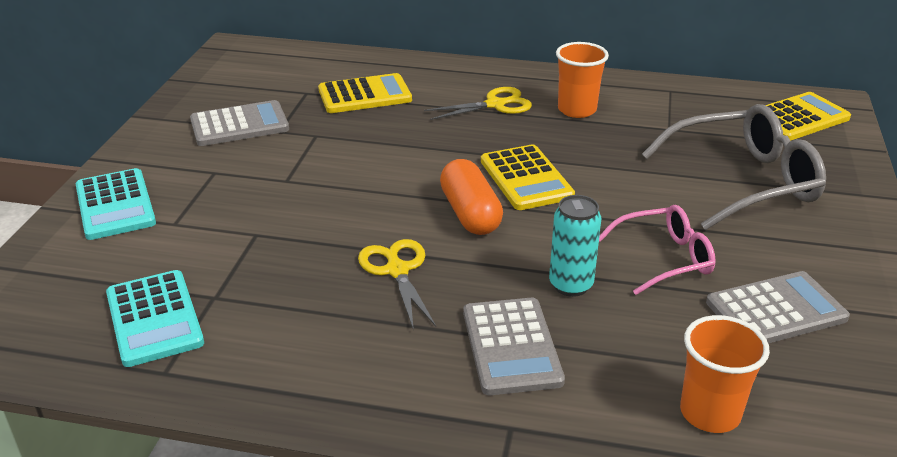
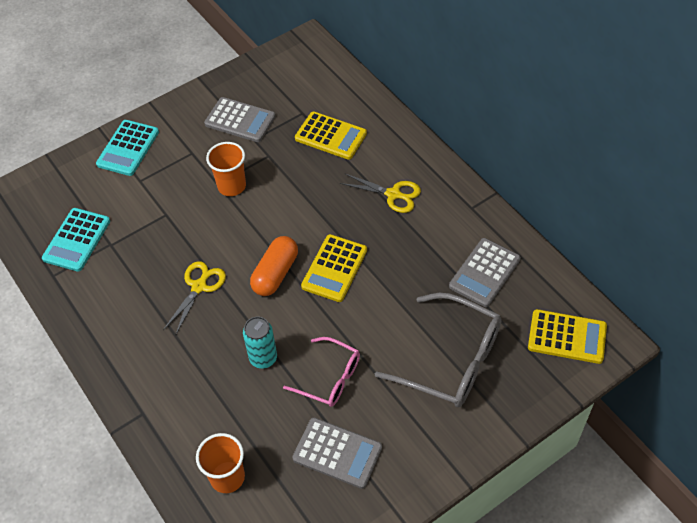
camera: 45 degrees right, 20 degrees up
grey calculator [463,298,565,395] -> grey calculator moved to [449,238,521,307]
orange cup [556,42,609,118] -> orange cup moved to [206,142,246,196]

